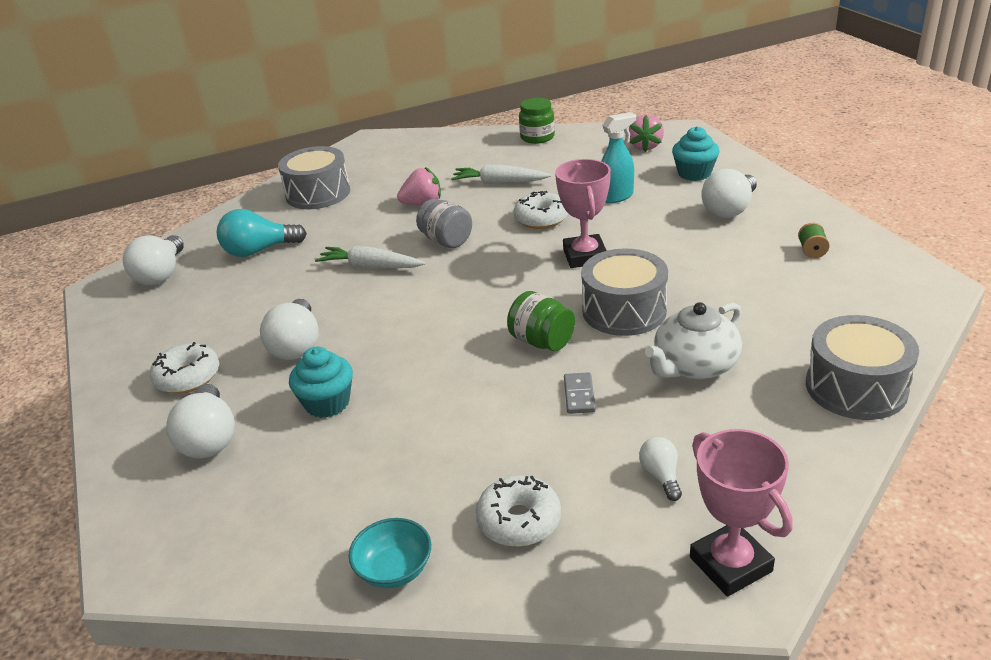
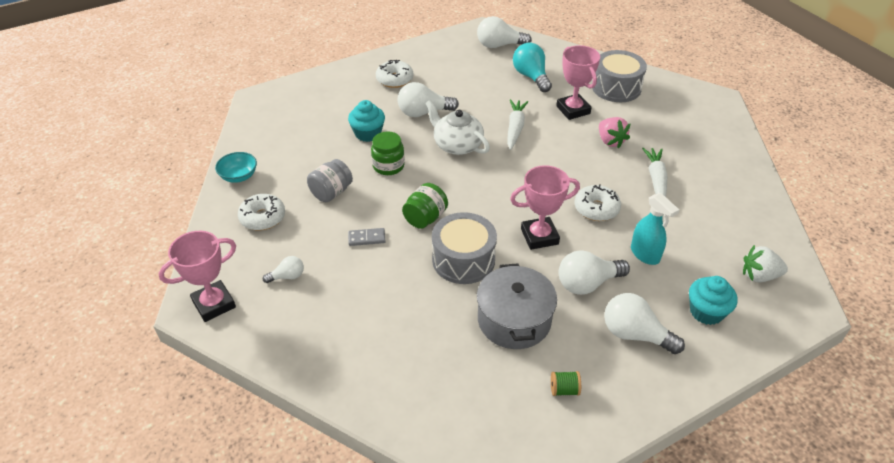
camera: 80 degrees right, 10 degrees up
white light bulb [166,384,235,459] -> white light bulb moved to [559,250,630,295]
grey jar [416,199,472,248] -> grey jar moved to [307,159,353,202]
green jar [519,98,555,144] -> green jar moved to [371,132,405,175]
pink strawberry [629,114,664,152] -> white strawberry [743,245,788,282]
white teapot [645,302,742,380] -> white teapot moved to [425,100,490,155]
grey drum [806,315,919,420] -> none
none -> grey pot [477,263,557,349]
none -> pink trophy [556,45,600,120]

